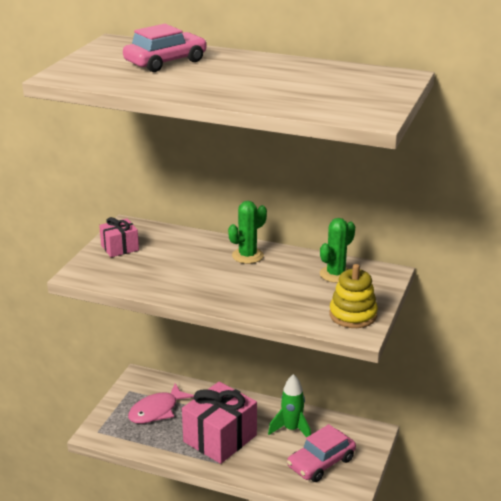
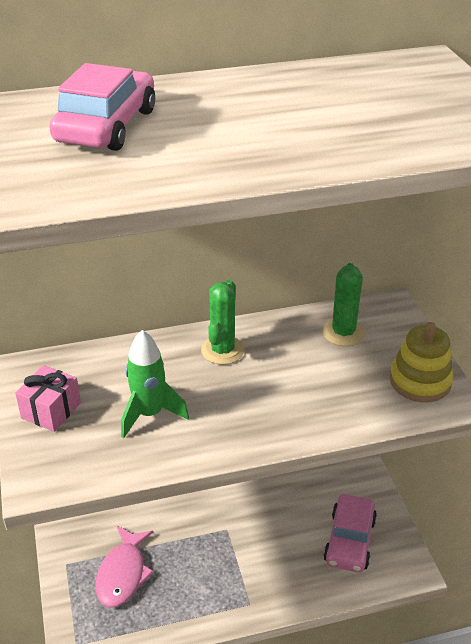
camera: 35 degrees left, 10 degrees up
pink gift [182,382,257,464] -> none
green rocket [268,374,311,437] -> green rocket moved to [121,330,189,438]

